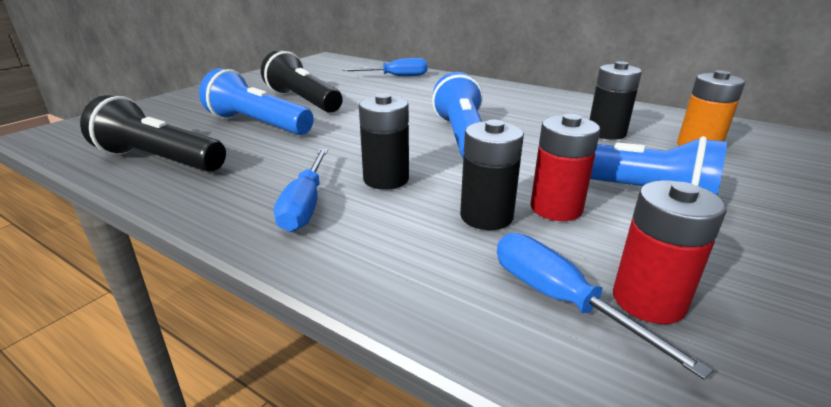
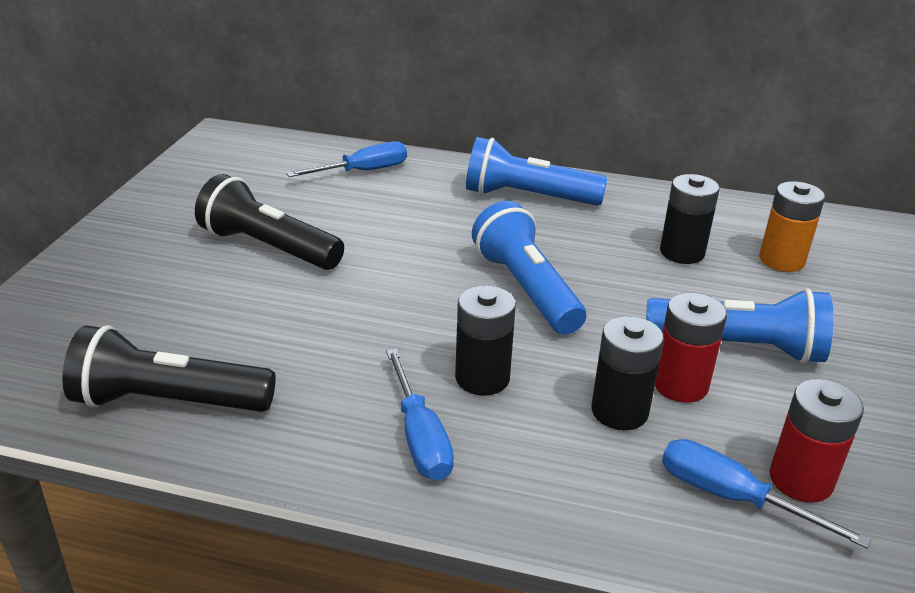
camera: 20 degrees left, 5 degrees up
blue flashlight [199,68,314,135] -> blue flashlight moved to [466,137,607,206]

